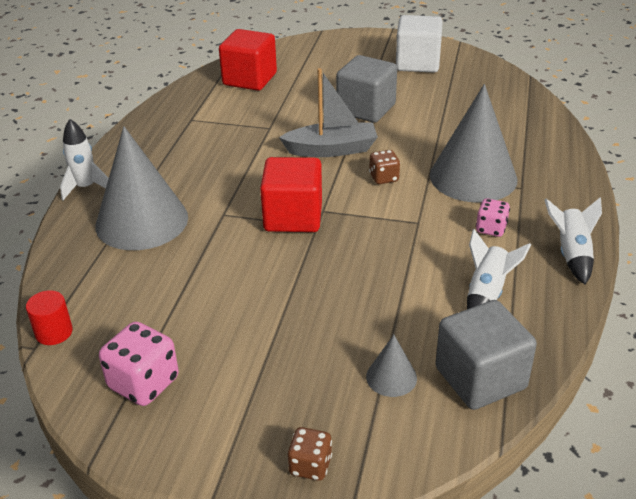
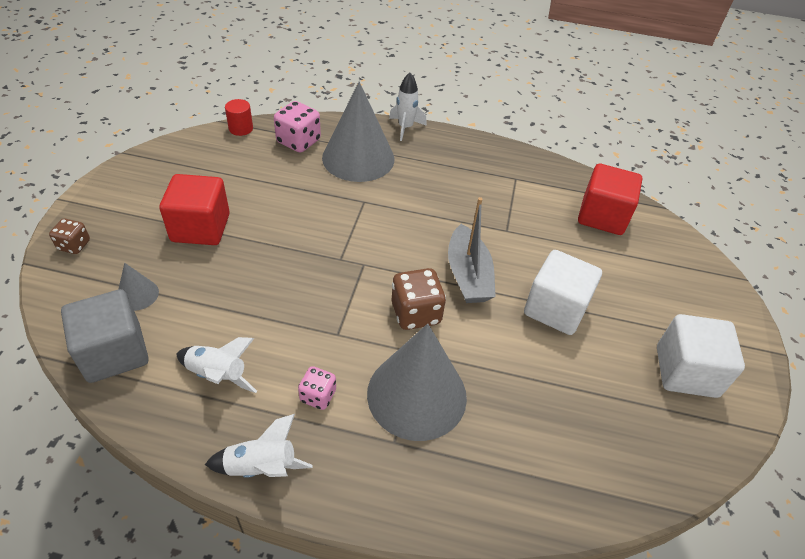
camera: 85 degrees right, 10 degrees up
pink dice [99,322,179,406] -> pink dice moved to [274,101,321,153]
red cube [260,157,322,232] -> red cube moved to [160,174,230,245]
grey cube [336,55,397,123] -> white cube [524,250,602,335]
brown dice [369,150,400,184] -> brown dice [392,268,446,330], size x1.67

